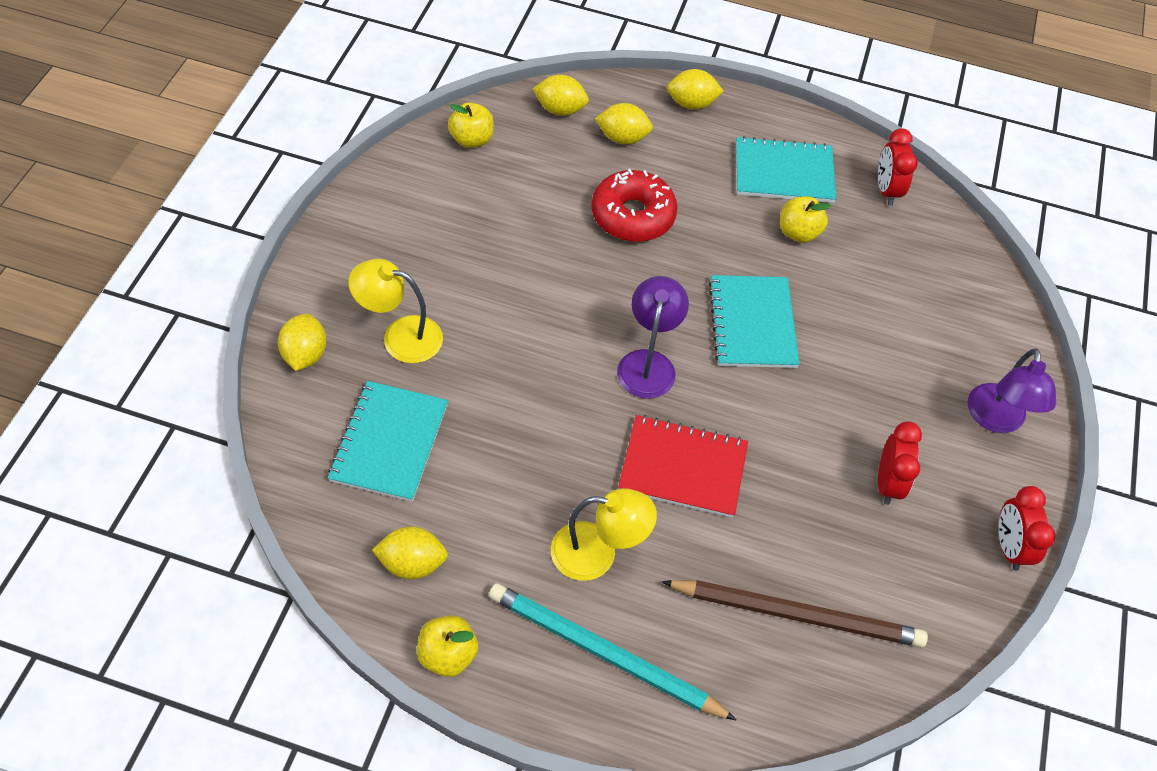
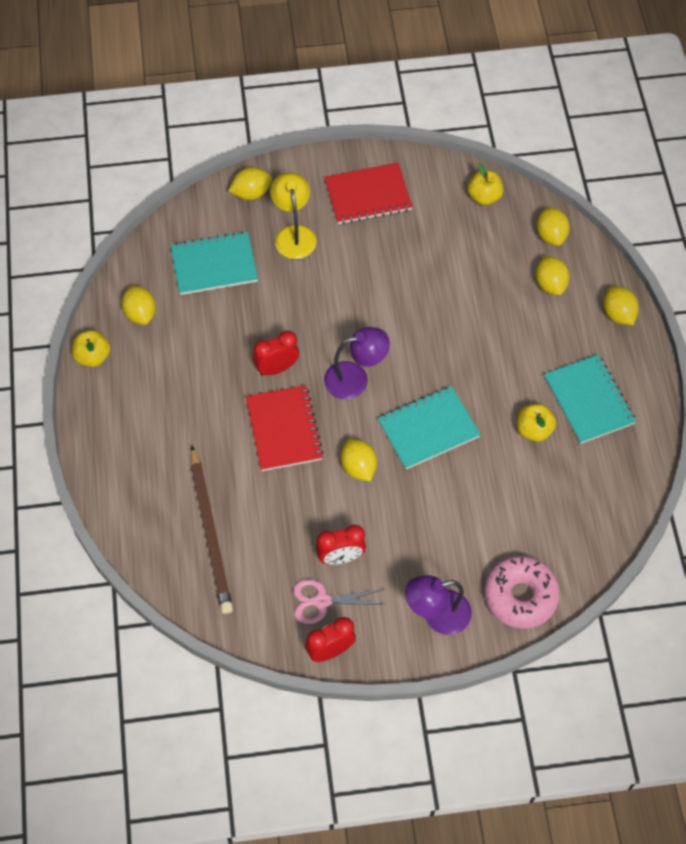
camera: 70 degrees right, 5 degrees up
turquoise pencil [489,583,737,720] -> none
yellow lamp [551,488,657,581] -> none
red donut [591,169,678,242] -> none
red clock [878,128,918,206] -> red clock moved to [253,331,299,376]
none -> pink scissors [293,579,386,624]
none -> red notebook [324,163,413,224]
none -> yellow lemon [341,438,377,482]
none -> pink donut [484,556,560,629]

